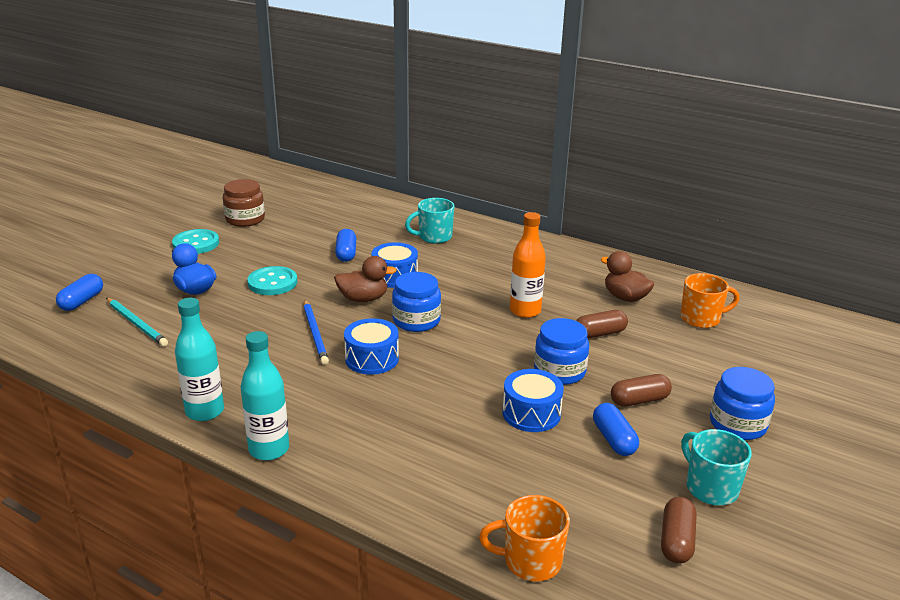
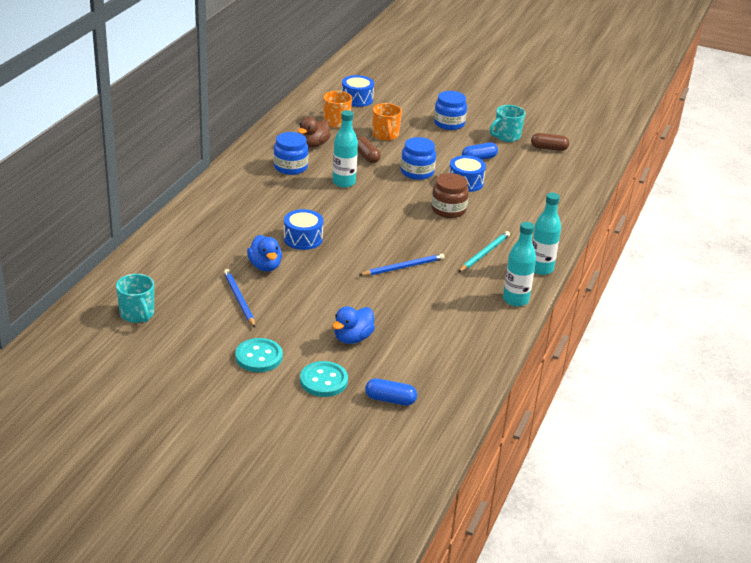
camera: 100 degrees left, 5 degrees up
turquoise pencil [106,298,168,346] -> turquoise pencil moved to [459,231,510,272]
brown jar [223,179,265,227] -> brown jar moved to [431,173,469,218]
turquoise button [247,266,297,295] -> turquoise button moved to [300,361,348,397]
brown duck [334,256,397,302] -> none
blue capsule [335,229,356,262] -> blue duck [247,235,282,272]
blue drum [344,318,399,375] -> blue drum moved to [342,75,374,107]
blue jar [392,272,441,332] -> blue jar moved to [274,132,309,175]
turquoise mug [405,198,454,244] -> turquoise mug moved to [116,274,154,323]
orange mug [479,495,570,581] -> orange mug moved to [372,103,402,141]
orange bottle [510,212,546,318] -> turquoise bottle [332,110,358,188]
brown capsule [611,374,672,407] -> none
none -> blue pencil [224,269,255,328]

